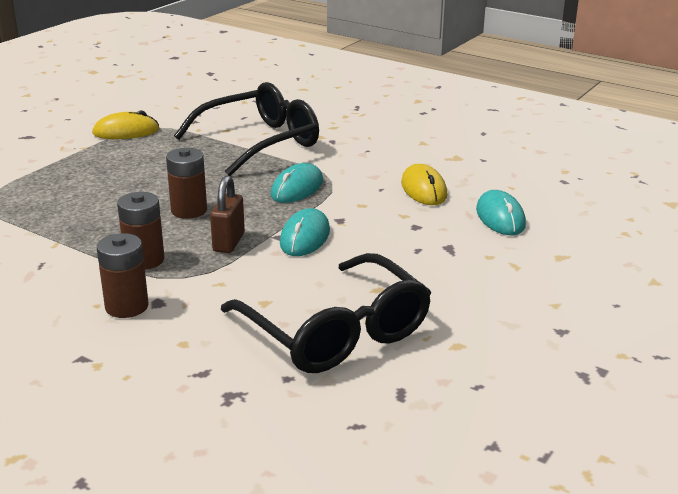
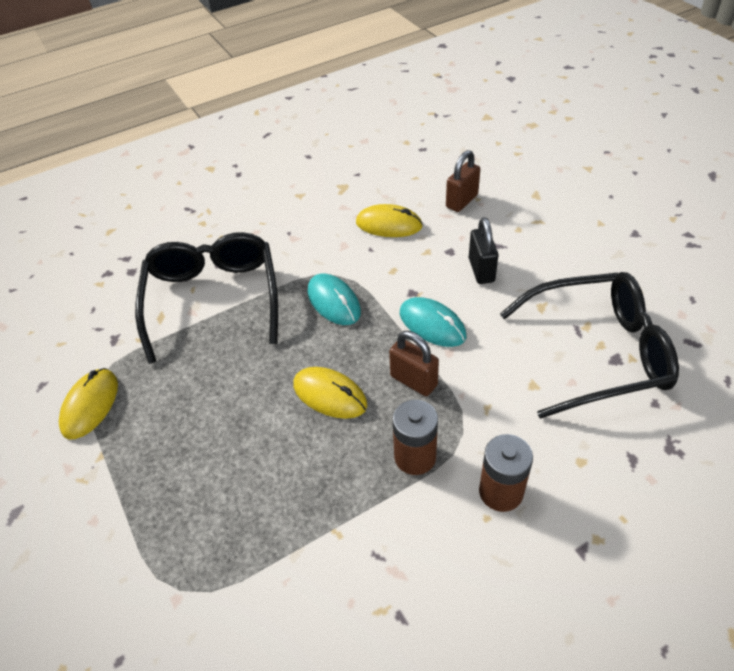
camera: 60 degrees left, 20 degrees up
brown battery [166,148,207,219] -> yellow mouse [293,367,367,419]
turquoise mouse [476,190,526,235] -> brown padlock [446,150,480,212]
none -> black padlock [469,217,498,284]

